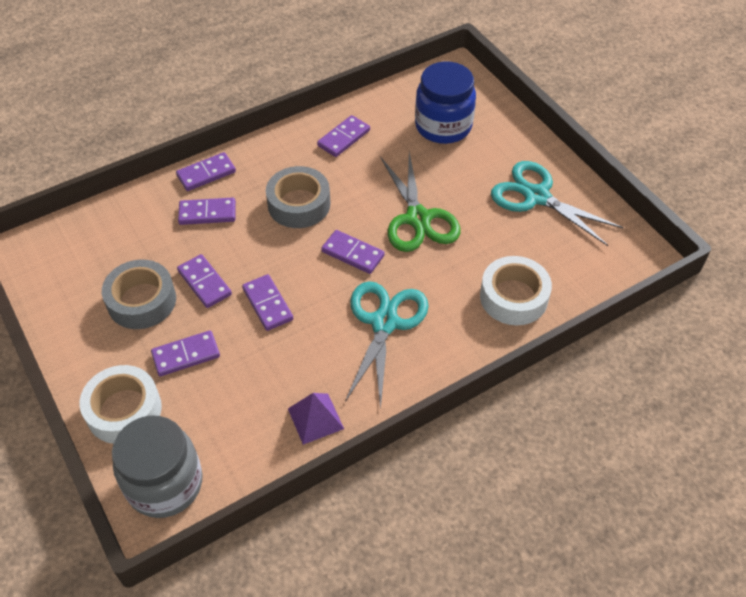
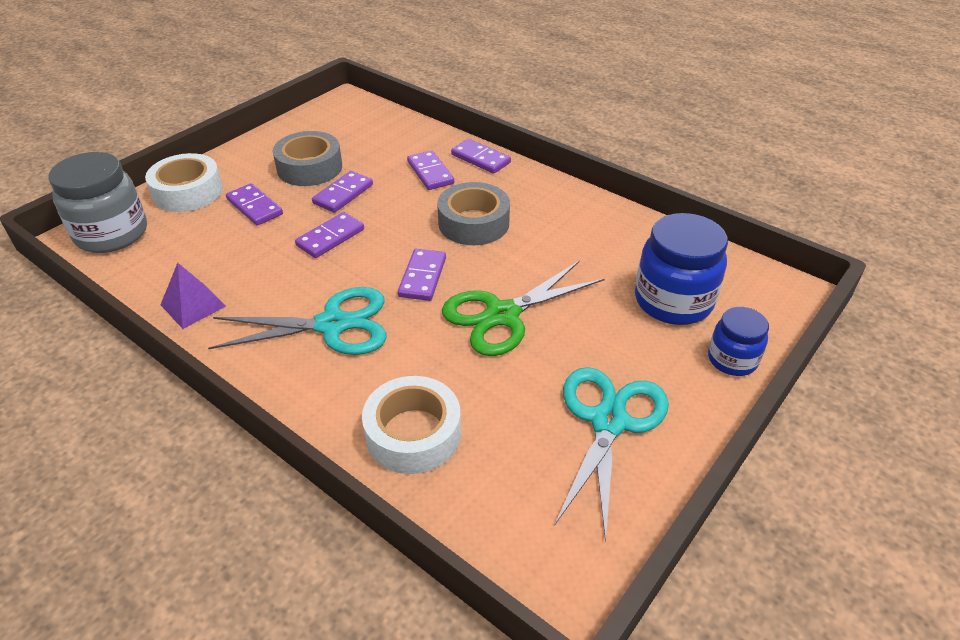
camera: 70 degrees right, 10 degrees down
purple domino [317,115,370,157] -> none
none -> blue jar [708,307,769,376]

